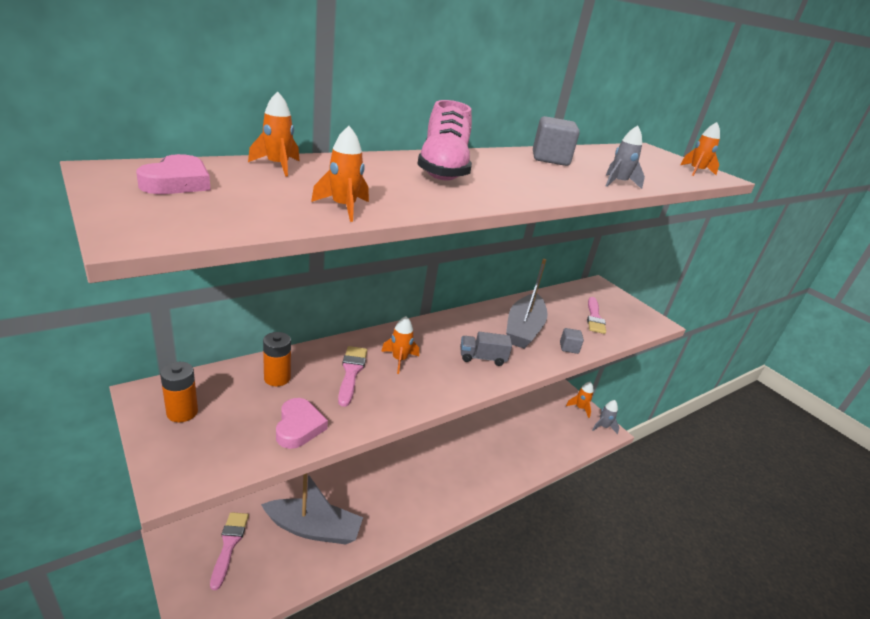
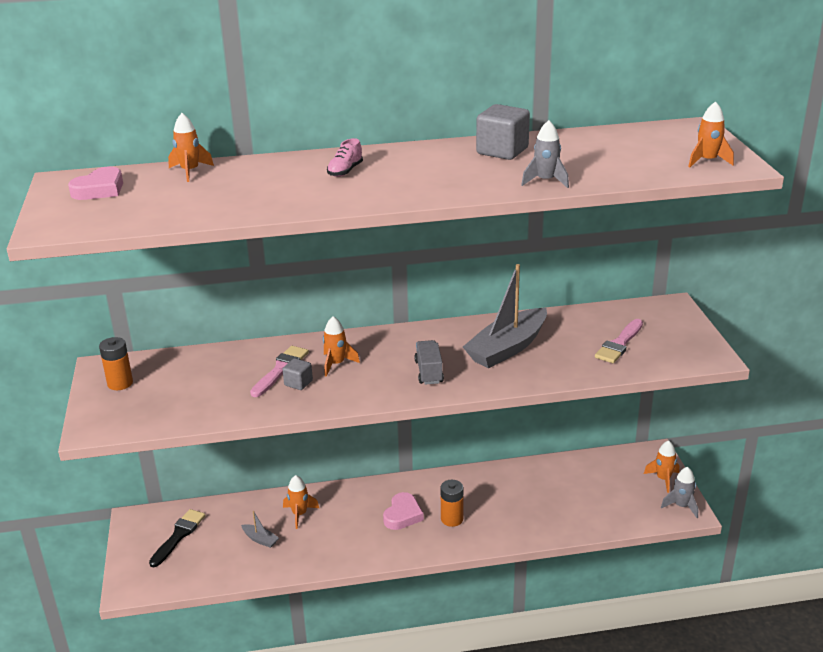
camera: 30 degrees right, 0 degrees up
pink brush [210,512,249,590] -> black brush [149,509,206,567]
grey boat [261,474,363,545] -> grey boat [241,511,279,548], size x0.42
orange battery [263,332,291,386] -> orange battery moved to [441,480,464,527]
pink heart [276,398,328,449] -> pink heart moved to [383,492,424,530]
orange rocket [311,126,369,222] -> orange rocket moved to [283,475,319,529]
pink shoe [417,100,472,181] -> pink shoe [327,138,363,177], size x0.46
grey truck [460,332,512,366] -> grey truck turned 60 degrees clockwise [414,340,444,385]
grey cube [560,328,584,354] -> grey cube moved to [282,358,313,390]

